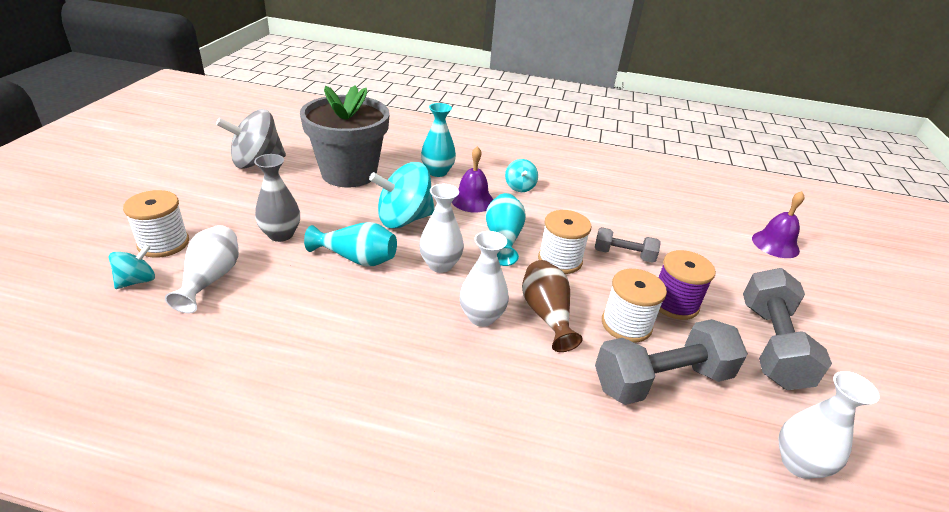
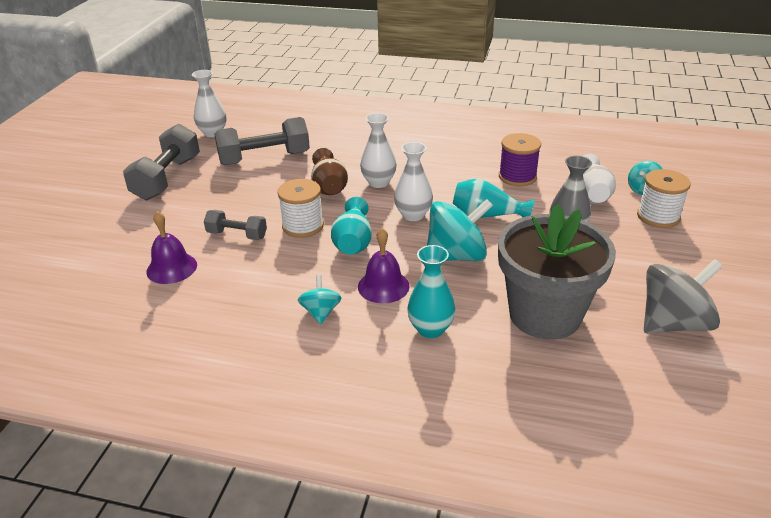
camera: 175 degrees left, 0 degrees up
white spool [602,269,667,343] -> none
purple spool [659,250,716,320] -> purple spool moved to [499,133,541,186]
purple bell [752,191,805,258] -> purple bell moved to [146,211,197,284]

